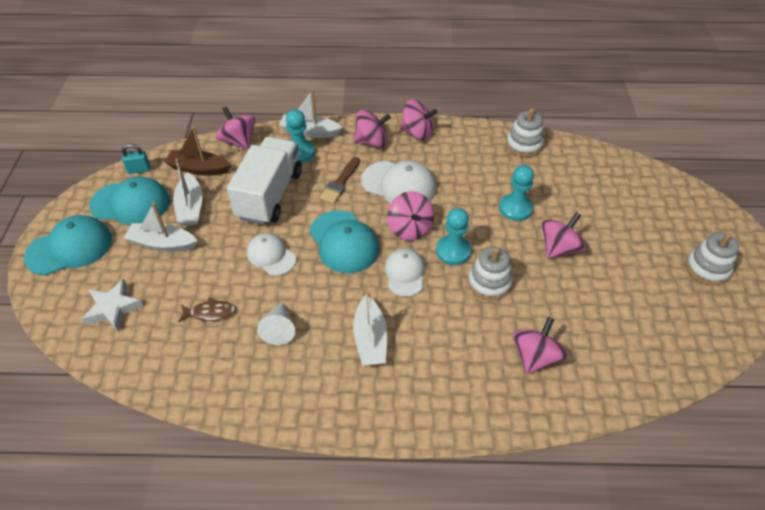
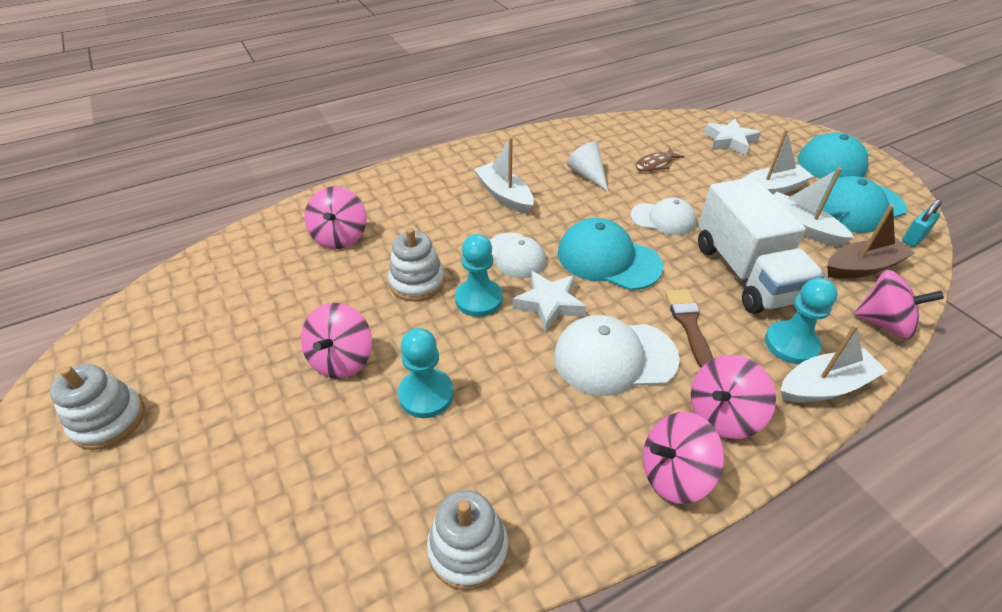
camera: 150 degrees right, 5 degrees down
pink spinning top [387,191,434,241] -> white star [512,271,586,332]

